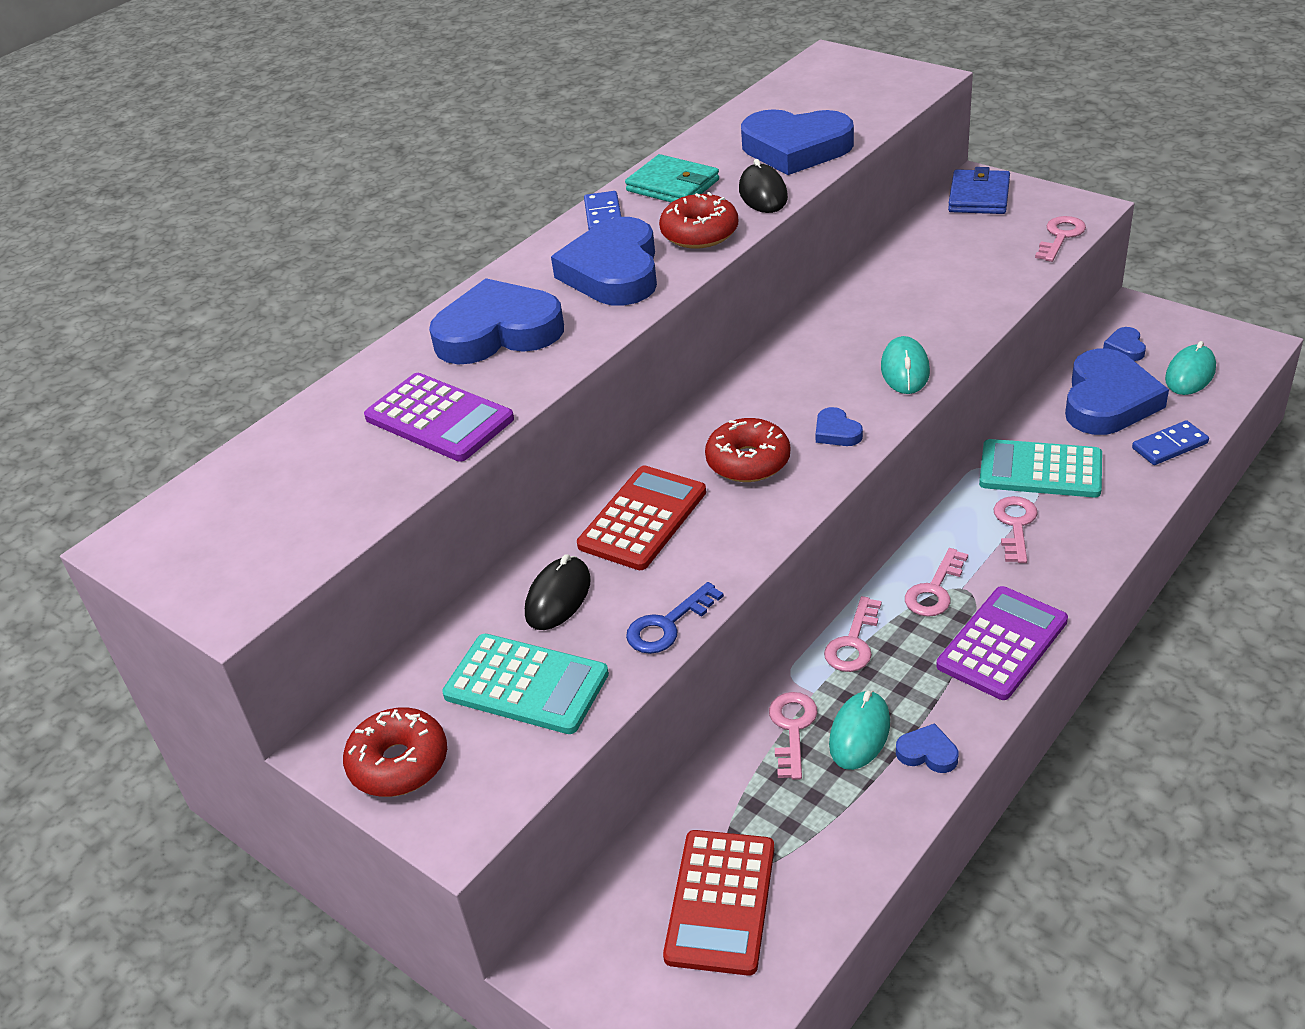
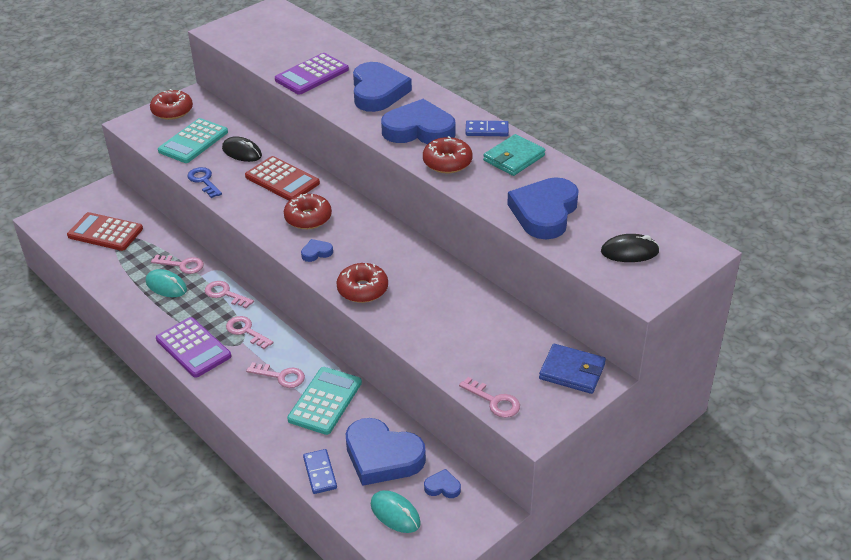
camera: 95 degrees right, 0 degrees up
black mouse [739,159,788,213] -> black mouse moved to [601,234,660,262]
turquoise mouse [881,336,930,394] -> red donut [337,263,388,303]
blue heart [896,723,958,773] -> none

